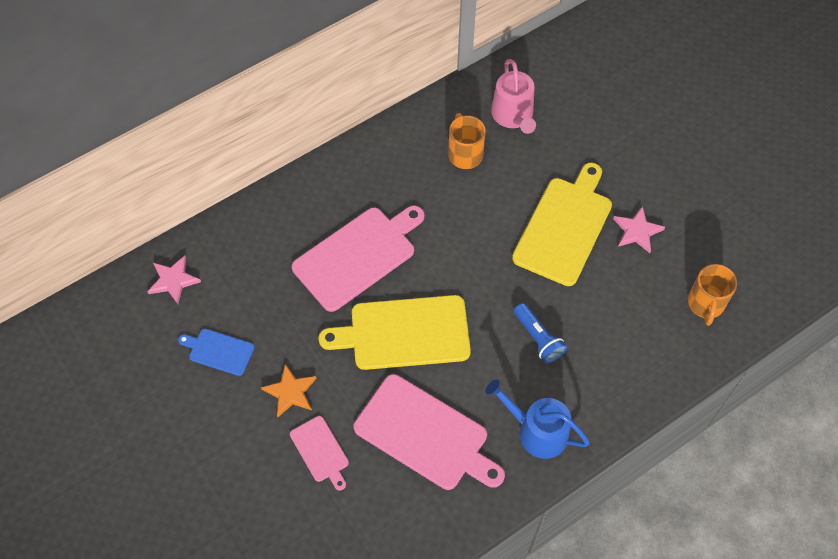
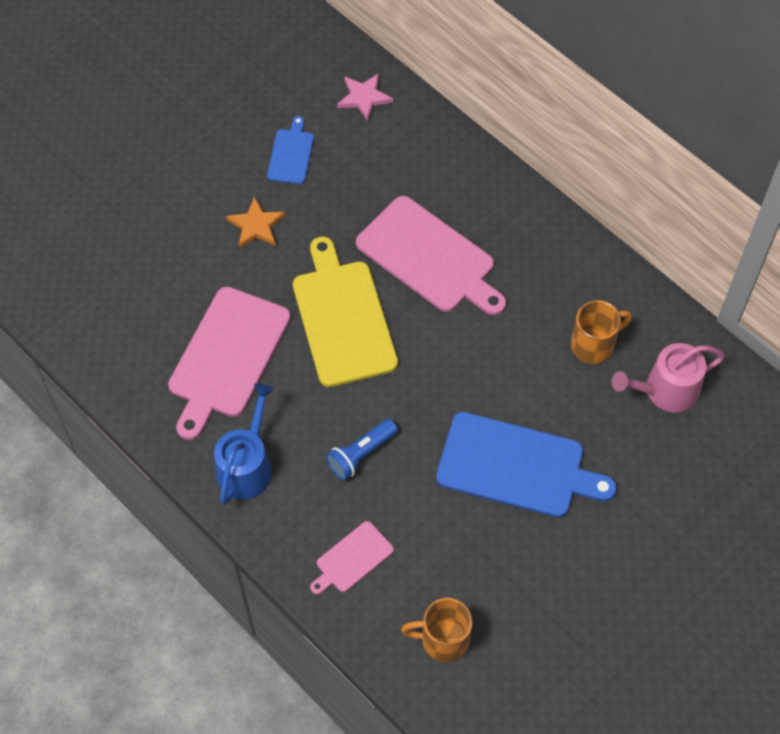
camera: 80 degrees right, 0 degrees up
pink cutting board [290,416,349,491] -> pink cutting board moved to [310,521,394,594]
yellow cutting board [512,162,612,286] -> blue cutting board [436,412,617,517]
pink star [613,206,665,253] -> none

